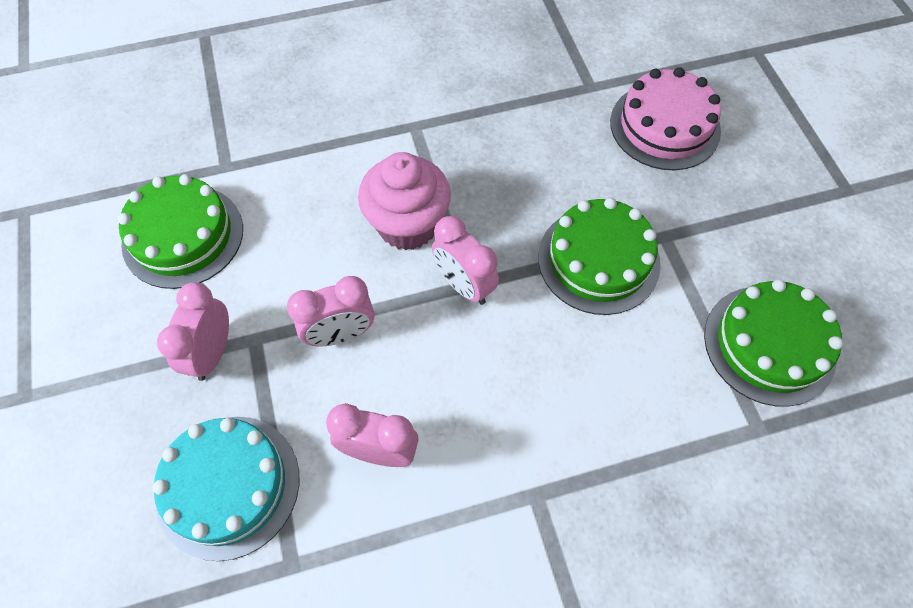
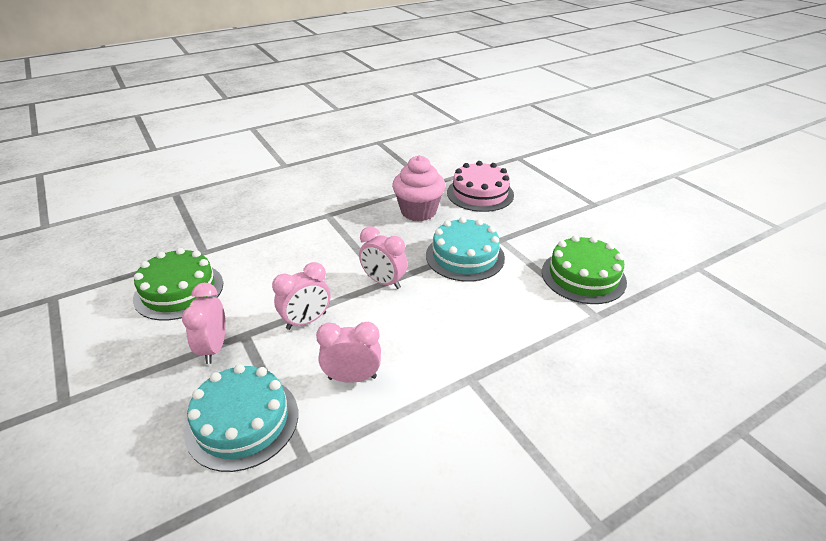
camera: 15 degrees left, 25 degrees down
pink cupcake [358,152,451,250] -> pink cupcake moved to [392,155,446,221]
green cake [538,198,661,315] -> turquoise cake [426,217,505,282]

